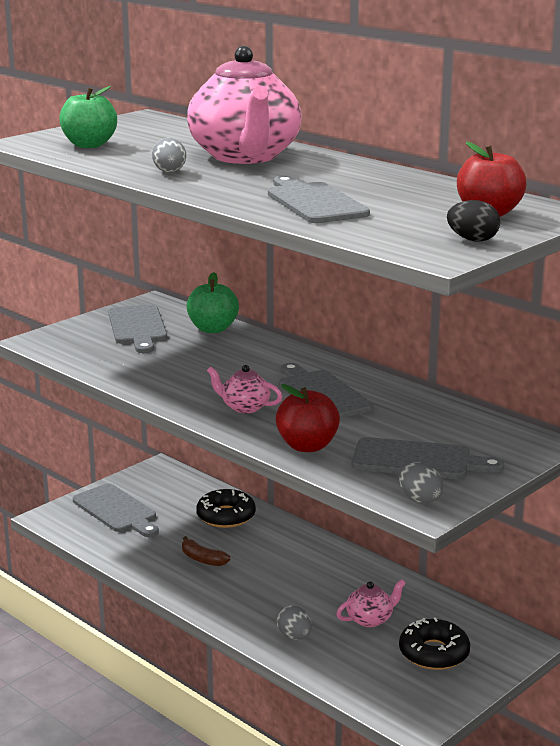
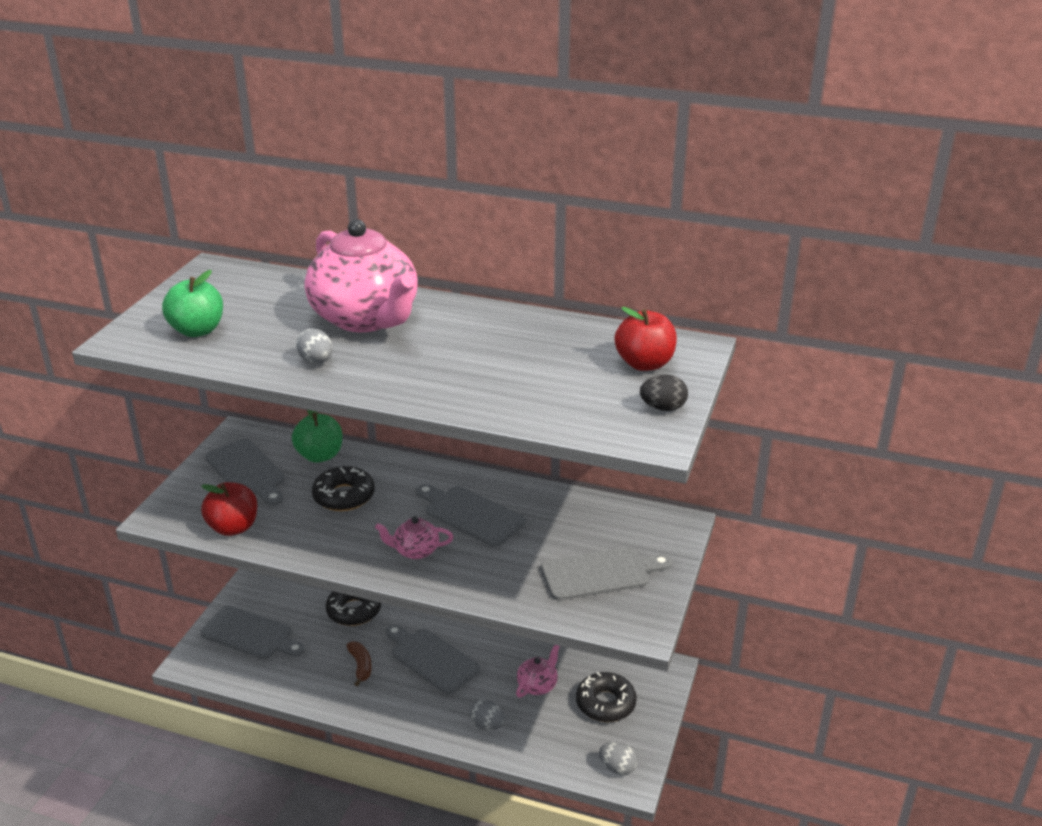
camera: 25 degrees left, 10 degrees up
brown banana [182,536,230,566] -> brown banana turned 120 degrees counterclockwise [347,641,372,686]
grey cutting board [268,176,370,223] -> grey cutting board moved to [386,625,480,694]
red apple [275,384,340,452] -> red apple moved to [201,482,257,536]
grey egg [399,462,443,503] -> grey egg moved to [599,742,638,775]
none -> black donut [312,466,375,511]

